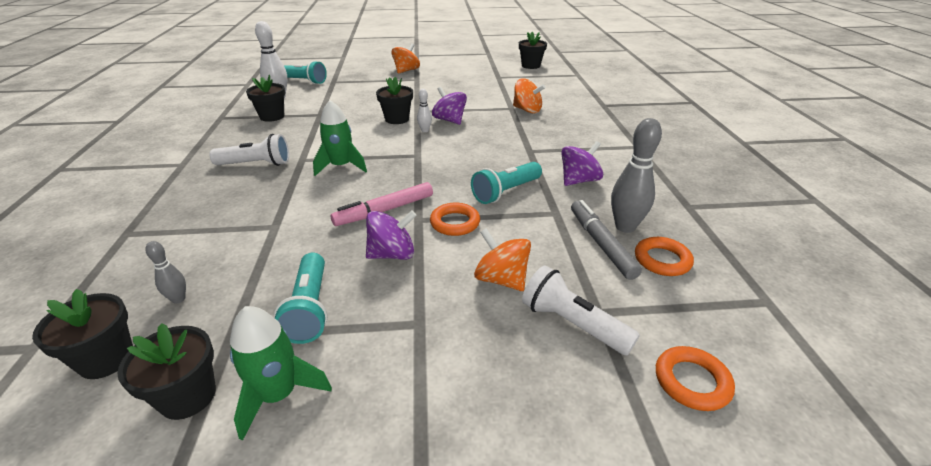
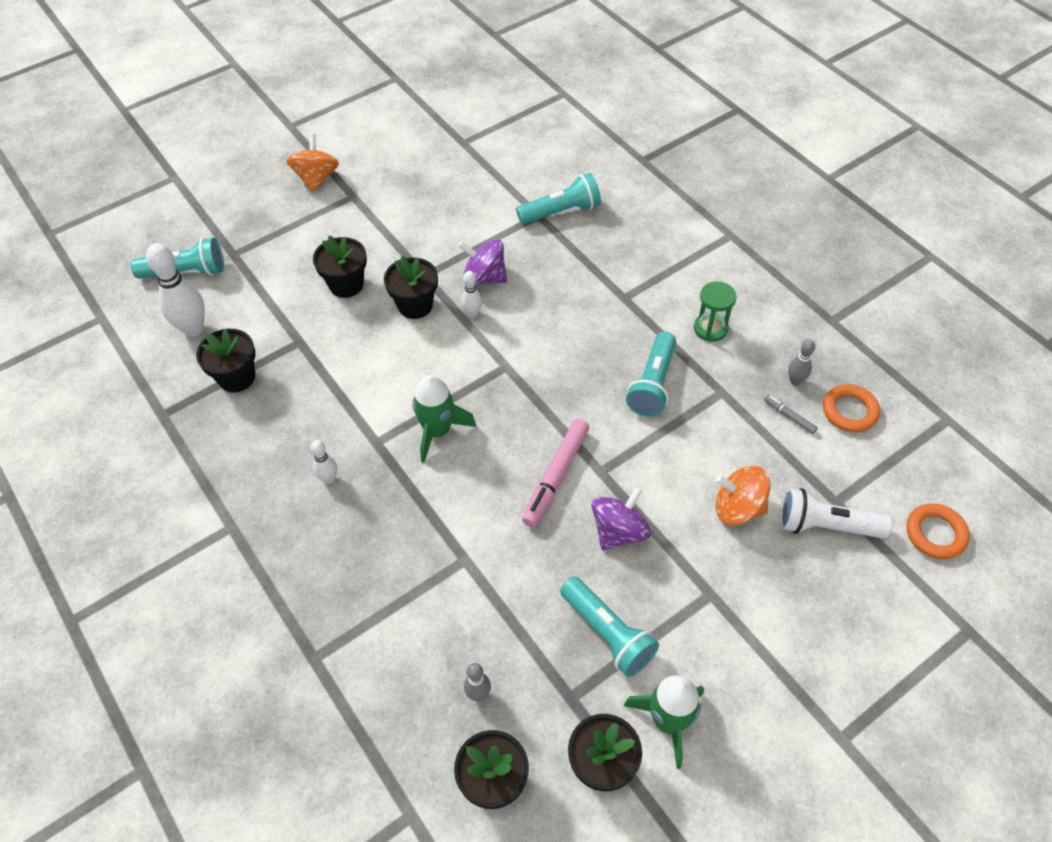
camera: 30 degrees left, 20 degrees up
white flashlight [209,134,289,166] -> white bowling pin [310,440,337,484]
orange ring [430,203,480,236] -> none
orange spinning top [513,78,545,114] -> turquoise flashlight [516,173,601,225]
black flower pot [519,32,547,69] -> black flower pot moved to [313,236,367,298]
purple spinning top [561,141,603,186] -> green hourglass [694,281,737,342]
grey marker [571,200,642,280] -> grey marker [764,395,818,434], size x0.49
grey bowling pin [611,118,662,233] -> grey bowling pin [788,339,815,385], size x0.52

